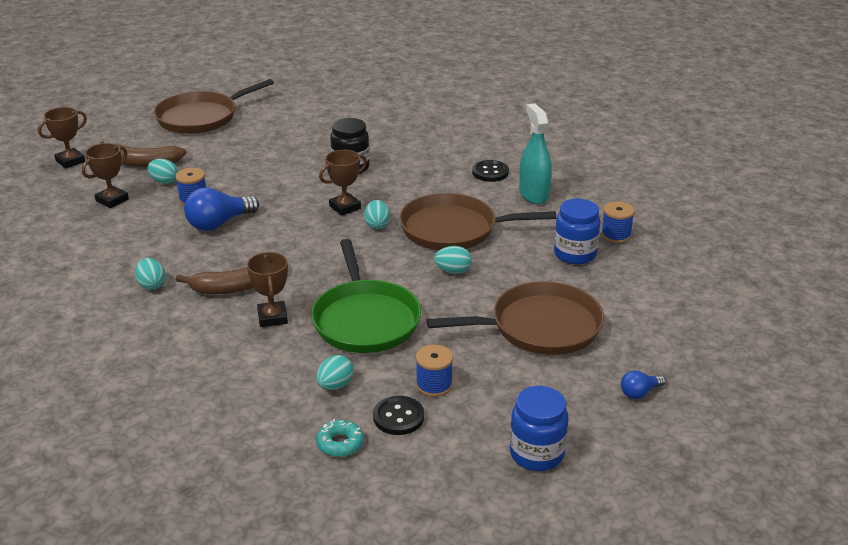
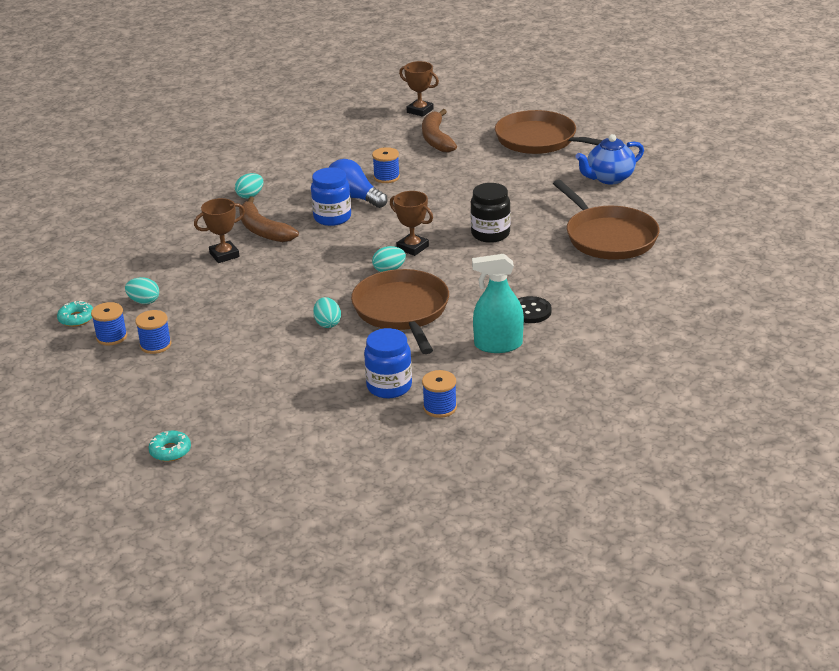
camera: 75 degrees right, 0 degrees up
brown trophy [82,143,129,208] -> none
turquoise egg [147,159,178,184] -> none
green pan [311,239,421,353] -> none
black button [373,396,424,435] -> blue spool [91,302,127,346]
brown pan [427,281,604,355] -> brown pan moved to [553,180,660,260]
blue jar [510,386,568,471] -> blue jar moved to [311,167,351,226]
turquoise spray bottle [519,103,552,204] -> turquoise spray bottle turned 150 degrees counterclockwise [472,254,524,353]
blue light bulb [621,370,666,399] -> turquoise donut [148,431,191,462]
none -> blue teapot [575,134,644,184]

